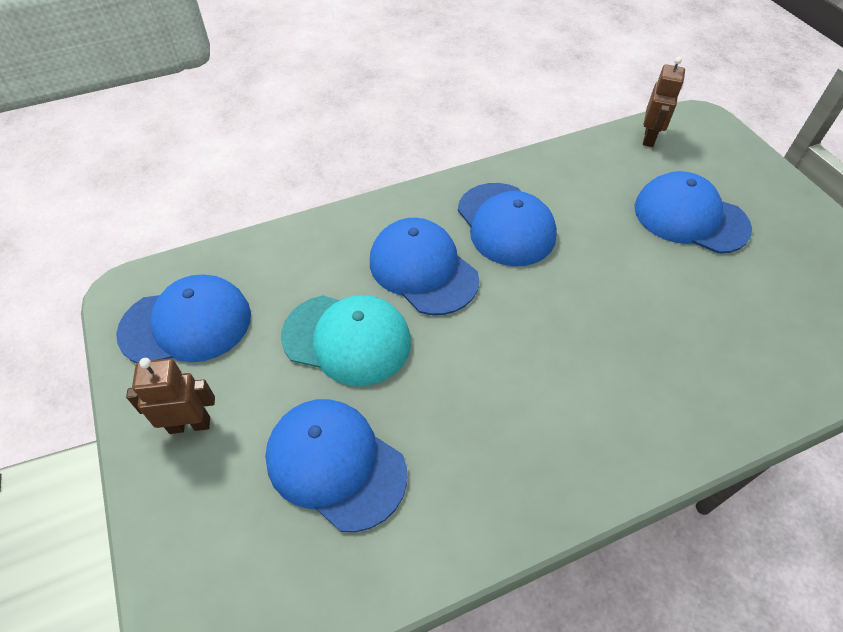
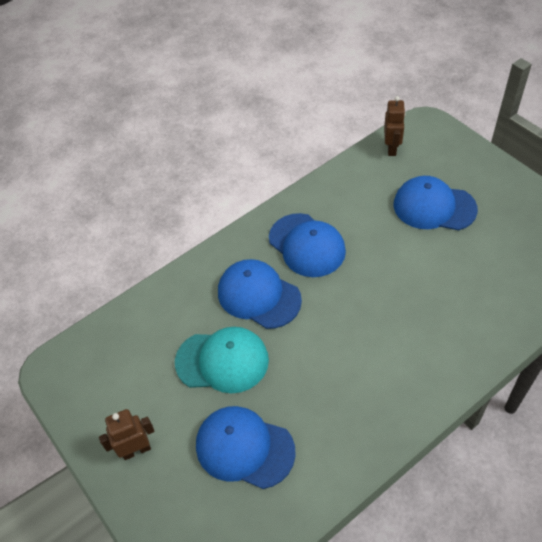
camera: 10 degrees left, 0 degrees up
blue cap [116,275,251,363] -> none

